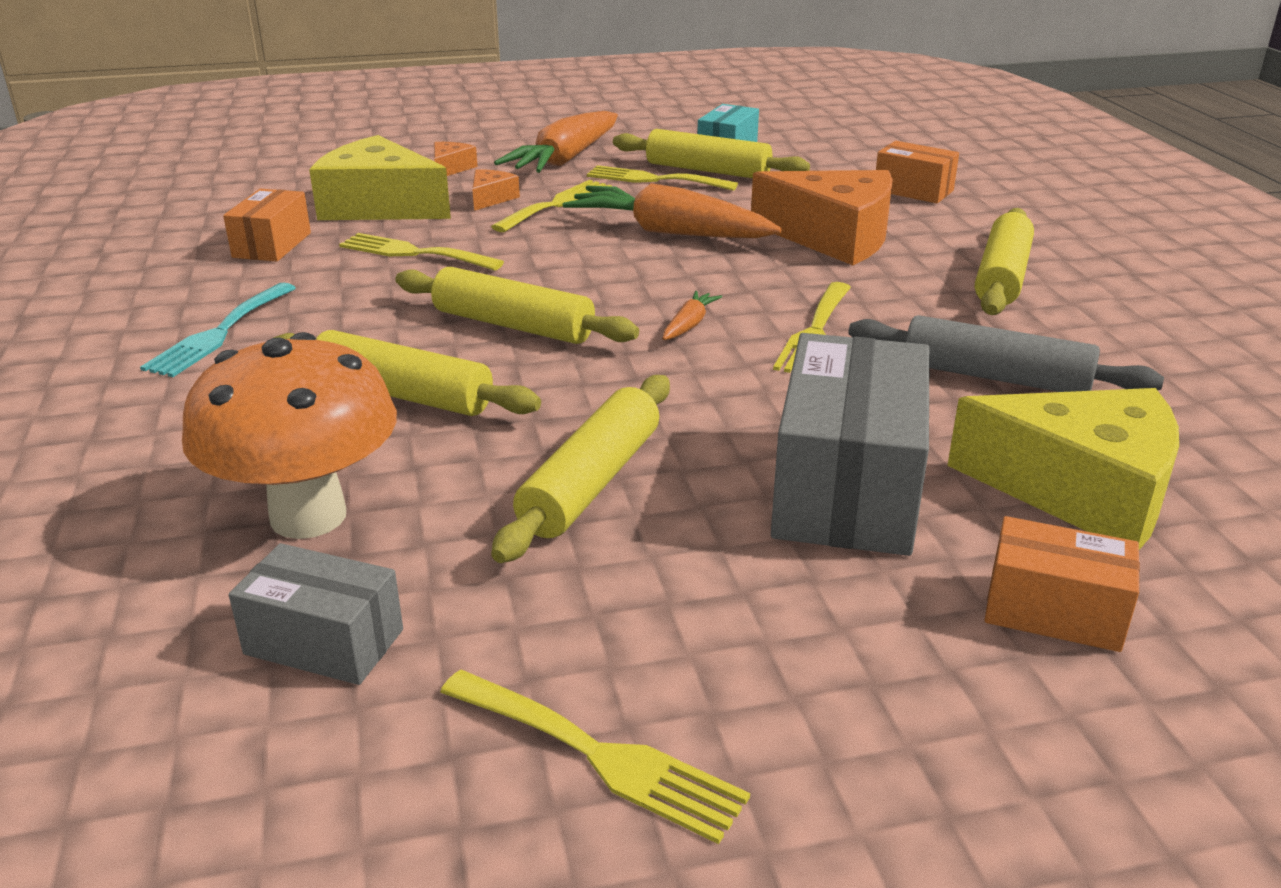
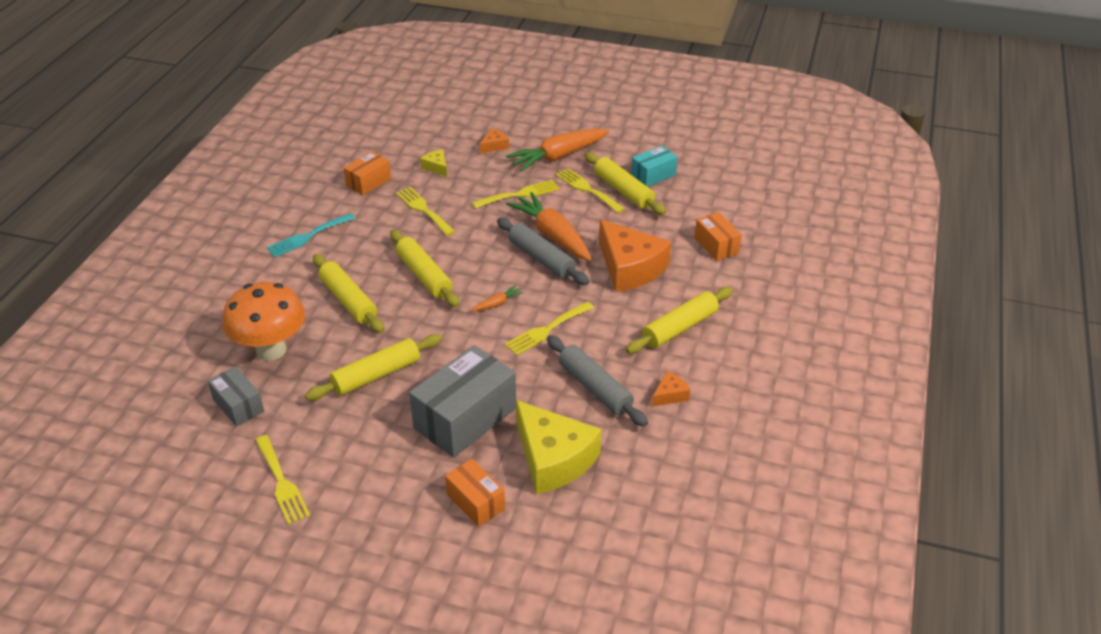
camera: 30 degrees right, 10 degrees up
yellow cheese [309,135,451,220] -> yellow cheese [420,150,447,177], size x0.44
orange cheese [472,169,520,211] -> orange cheese moved to [652,371,690,407]
none -> grey rolling pin [497,218,589,285]

